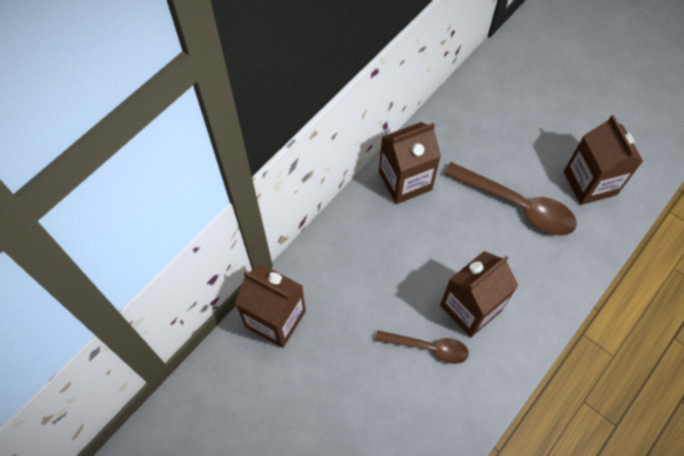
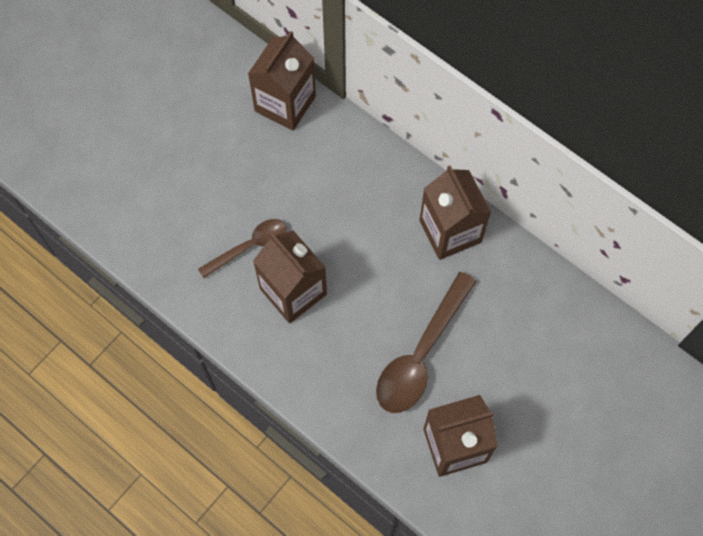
camera: 90 degrees right, 5 degrees up
brown spoon [375,330,469,364] -> brown spoon turned 135 degrees counterclockwise [198,219,286,278]

